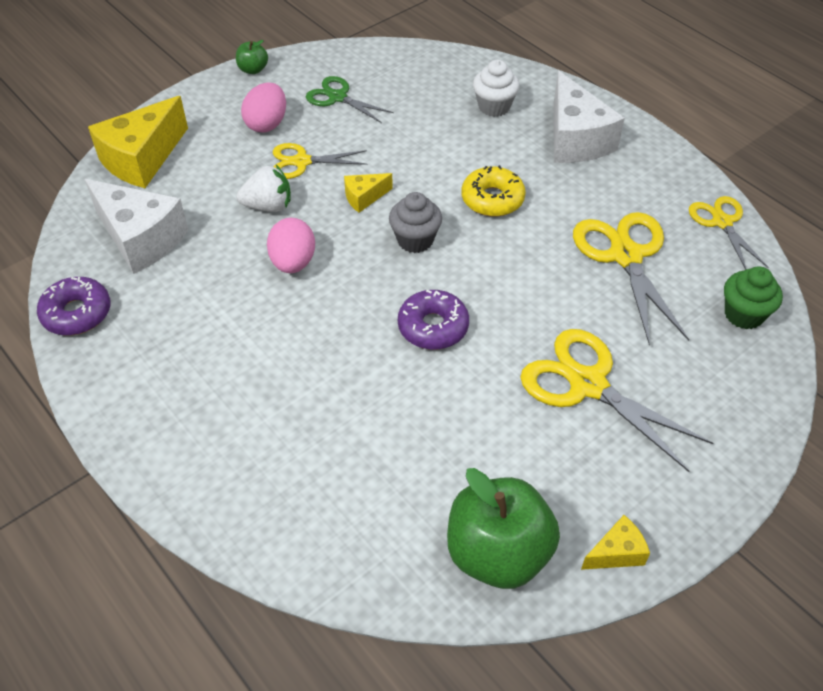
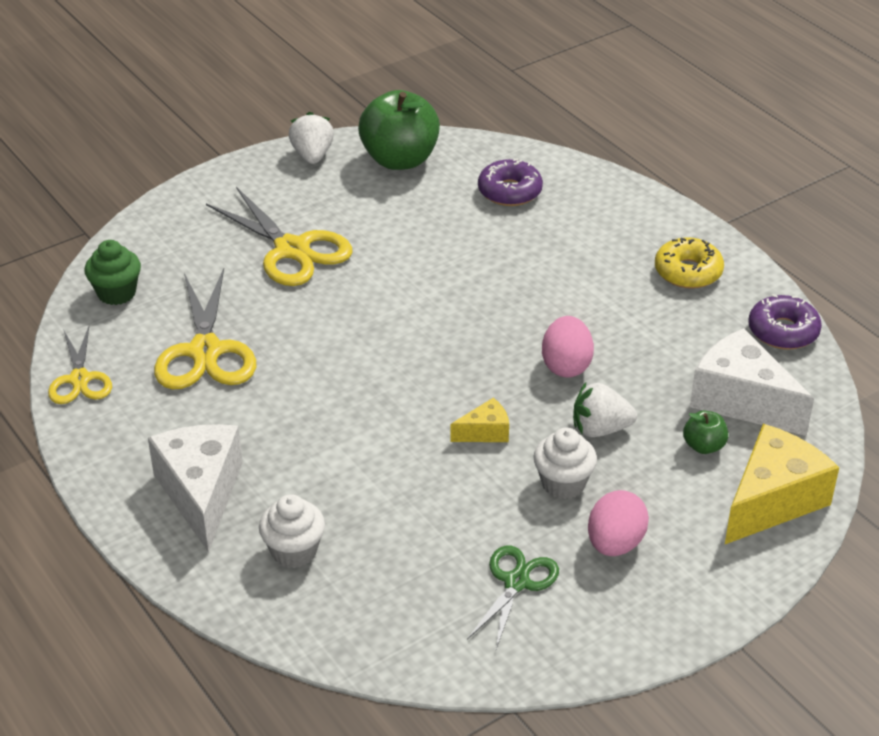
camera: 175 degrees left, 10 degrees down
green apple [236,40,268,74] -> green apple moved to [683,411,728,454]
yellow scissors [273,143,368,179] -> white cupcake [533,428,597,499]
green scissors [306,76,394,123] -> green scissors turned 105 degrees counterclockwise [467,545,559,649]
grey cupcake [389,192,442,253] -> none
purple donut [398,290,469,350] -> purple donut moved to [478,158,543,206]
yellow donut [461,165,526,217] -> yellow donut moved to [655,237,724,289]
yellow cheese [581,515,650,570] -> white strawberry [289,112,334,164]

